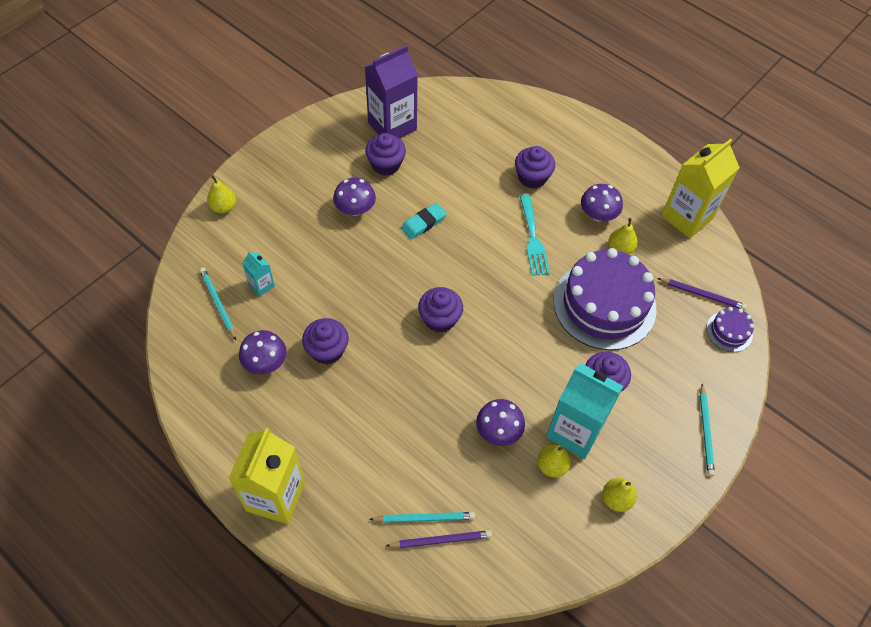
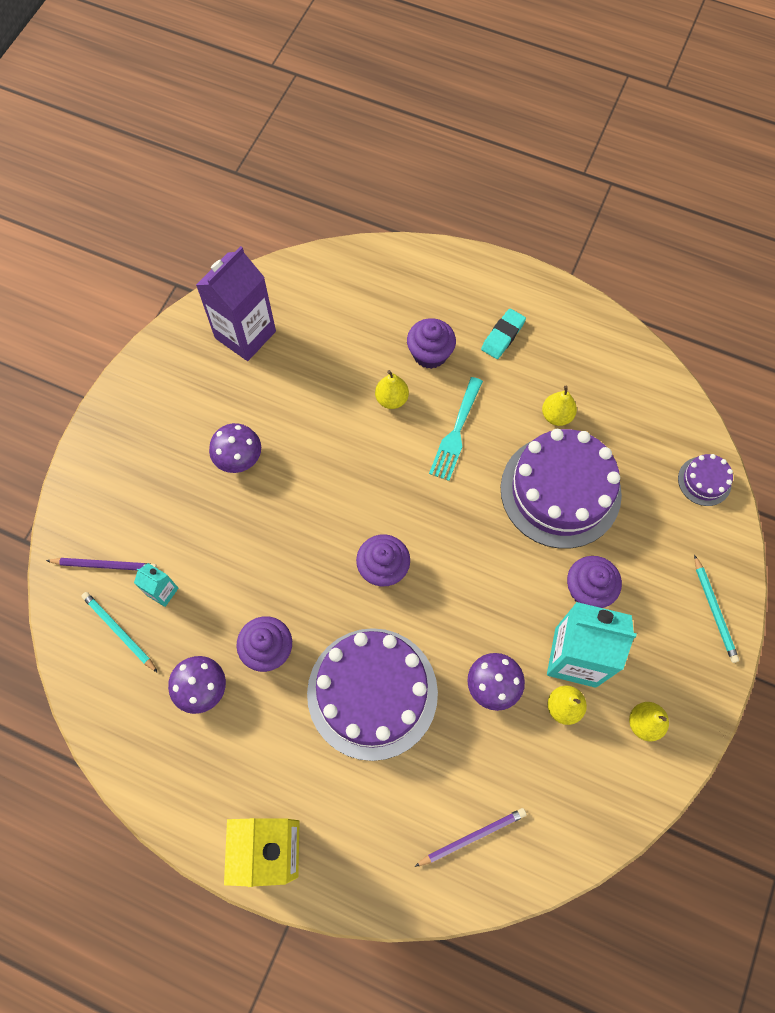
camera: 15 degrees left, 10 degrees up
yellow pear [207,175,236,213] -> yellow pear moved to [375,370,409,409]
purple cupcake [365,133,406,176] -> none
turquoise pencil [369,512,475,523] -> none
turquoise eraser [401,203,447,239] -> turquoise eraser moved to [481,308,526,359]
turquoise fork [520,194,550,276] -> turquoise fork turned 45 degrees clockwise [429,377,483,481]
purple mushroom [581,184,623,221] -> none
purple pencil [657,278,747,310] -> purple pencil moved to [46,558,157,570]
yellow carton [661,139,740,238] -> none
none -> purple cake [307,628,438,761]

